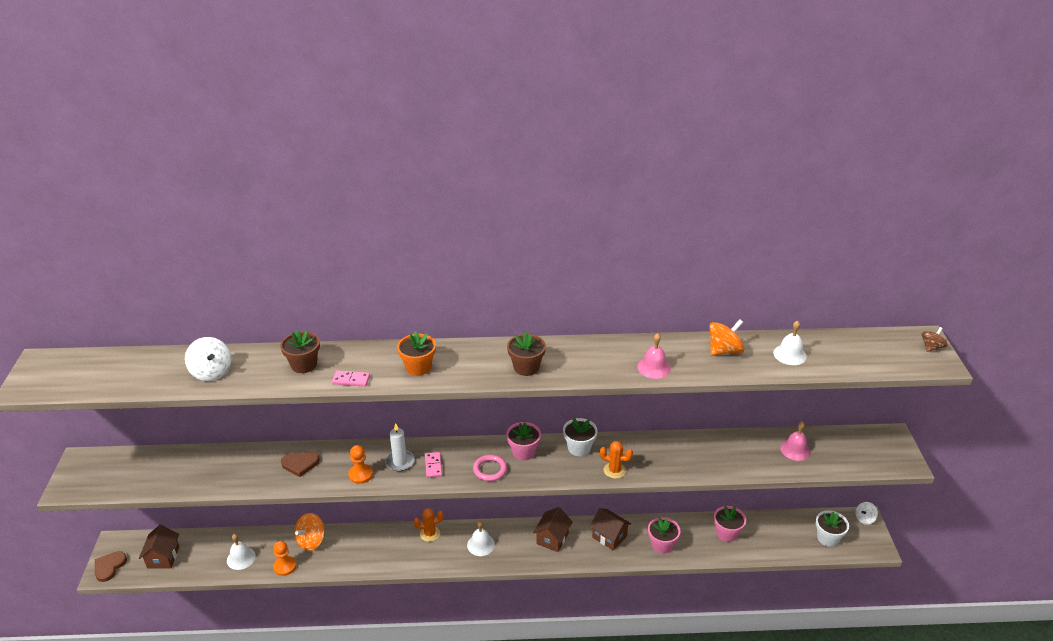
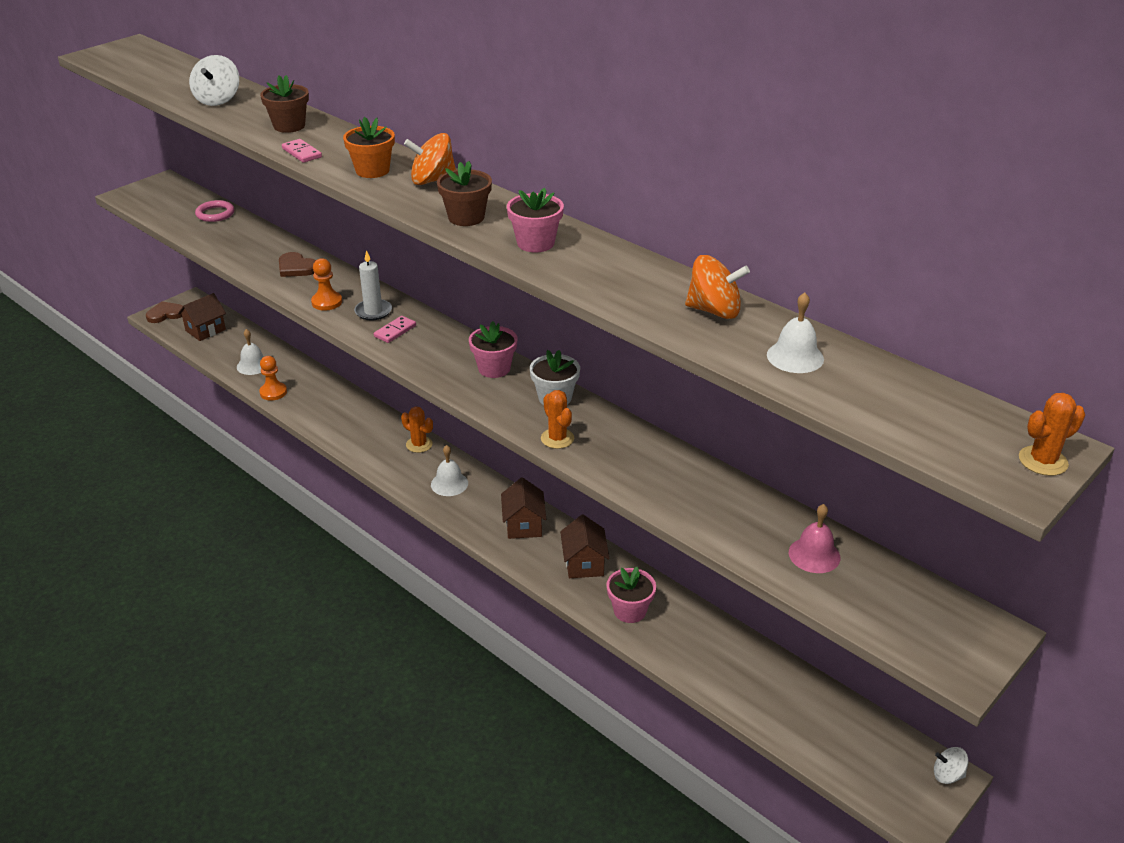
camera: 45 degrees right, 0 degrees up
orange spinning top [294,513,325,551] -> orange spinning top moved to [404,133,456,185]
pink ring [473,455,507,481] -> pink ring moved to [195,200,234,222]
brown house [533,507,573,552] -> brown house turned 75 degrees counterclockwise [501,477,546,539]
pink bell [638,333,671,379] -> none
pink flower pot [714,506,746,542] -> pink flower pot moved to [507,188,564,252]
white flower pot [816,510,849,547] -> none
brown spinning top [922,327,948,352] -> orange cactus [1019,393,1085,476]

